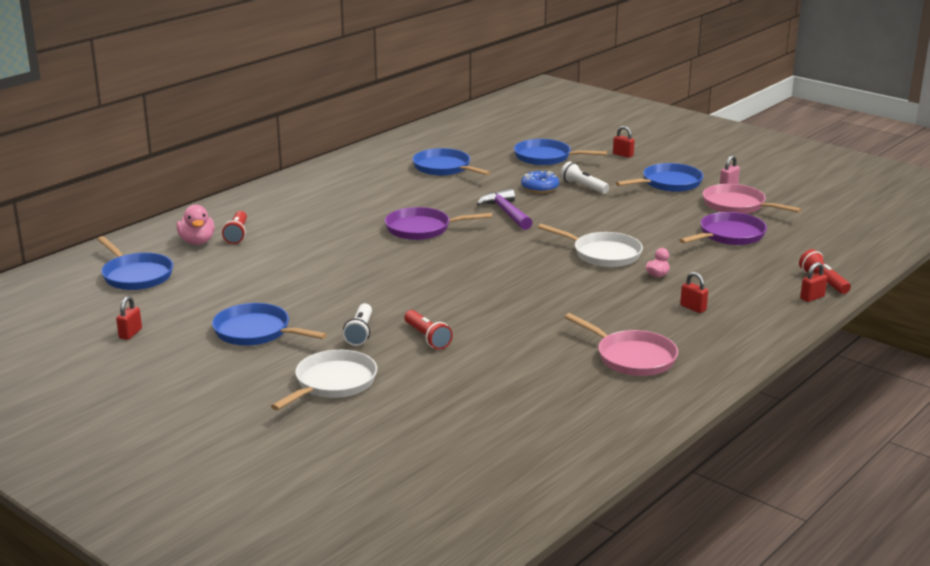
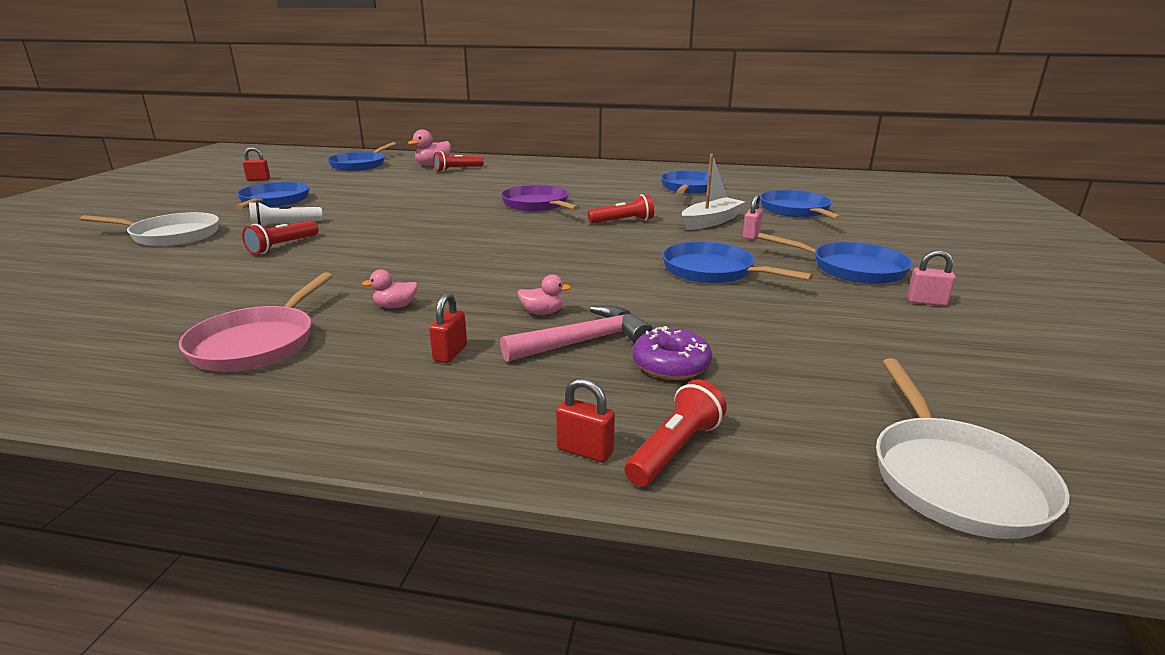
camera: 60 degrees right, 0 degrees up
purple hammer [477,189,533,230] -> red flashlight [588,194,654,224]
blue donut [521,171,559,193] -> white boat [682,154,745,230]
white pan [538,224,643,267] -> white pan moved to [876,359,1070,539]
white flashlight [560,161,609,194] -> pink padlock [743,194,763,240]
red padlock [613,126,635,158] -> none
purple pan [679,212,767,245] -> none
pink pan [702,184,802,214] -> none
none -> pink duck [362,269,418,308]
none -> pink hammer [500,305,653,362]
none -> purple donut [633,326,712,380]
none -> blue pan [662,242,813,284]

